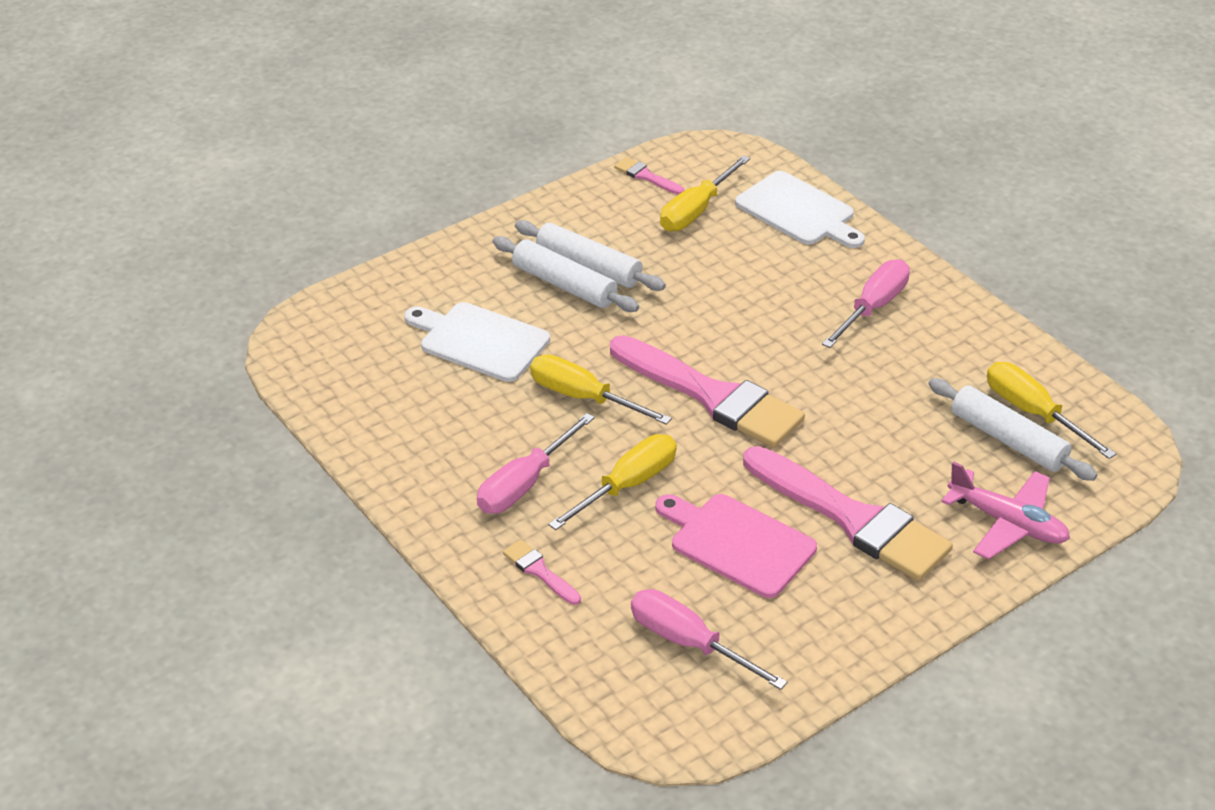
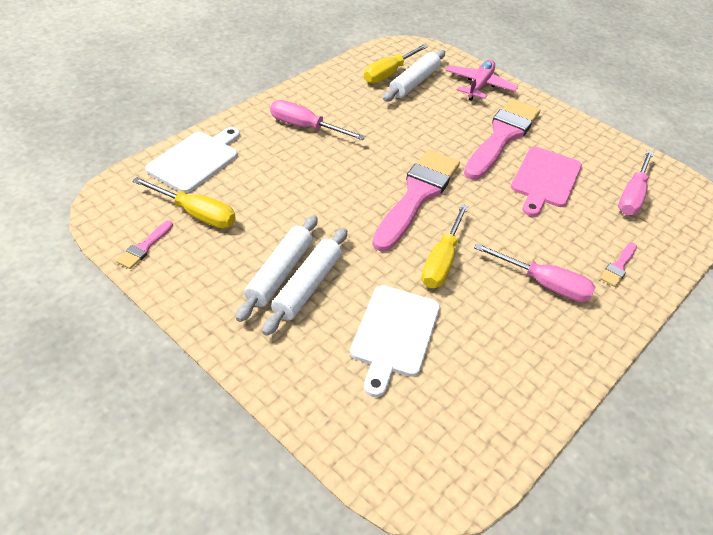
camera: 105 degrees left, 5 degrees up
yellow screwdriver [548,434,677,530] -> none

